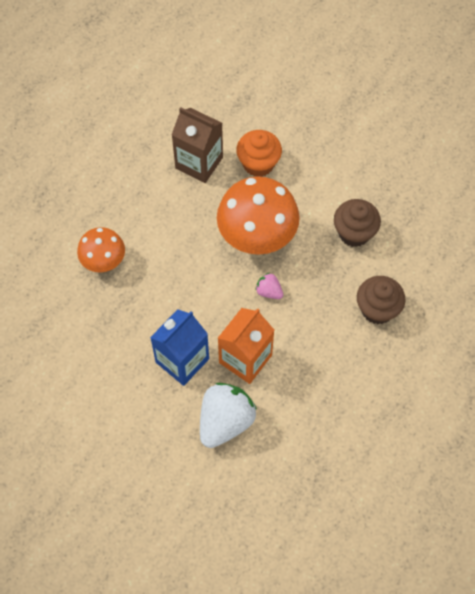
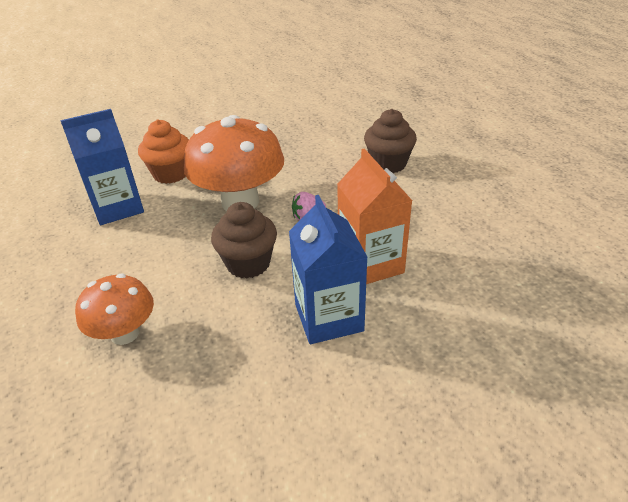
camera: 55 degrees left, 25 degrees down
brown carton [172,107,223,183] -> blue carton [60,109,144,225]
white strawberry [200,383,257,448] -> none
brown cupcake [334,199,381,247] -> brown cupcake moved to [211,202,277,278]

